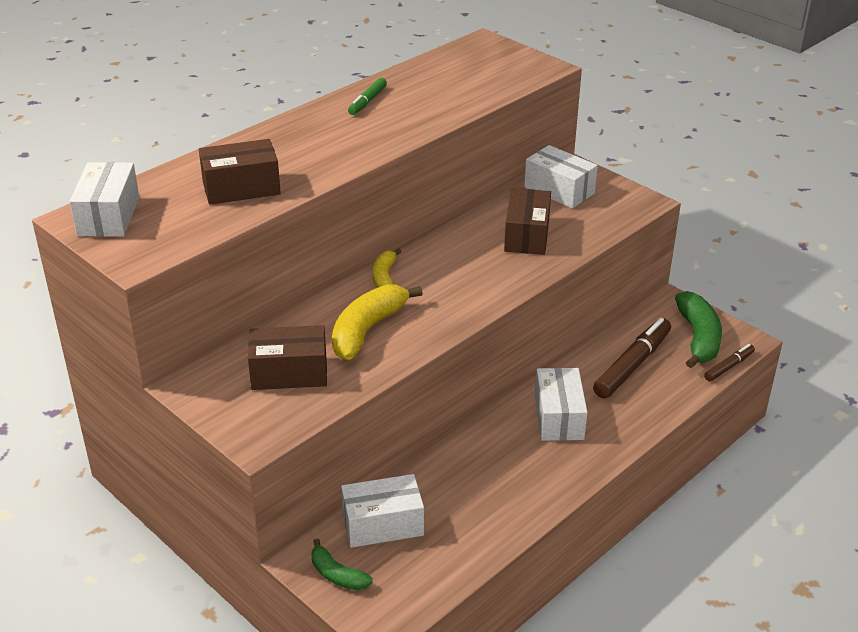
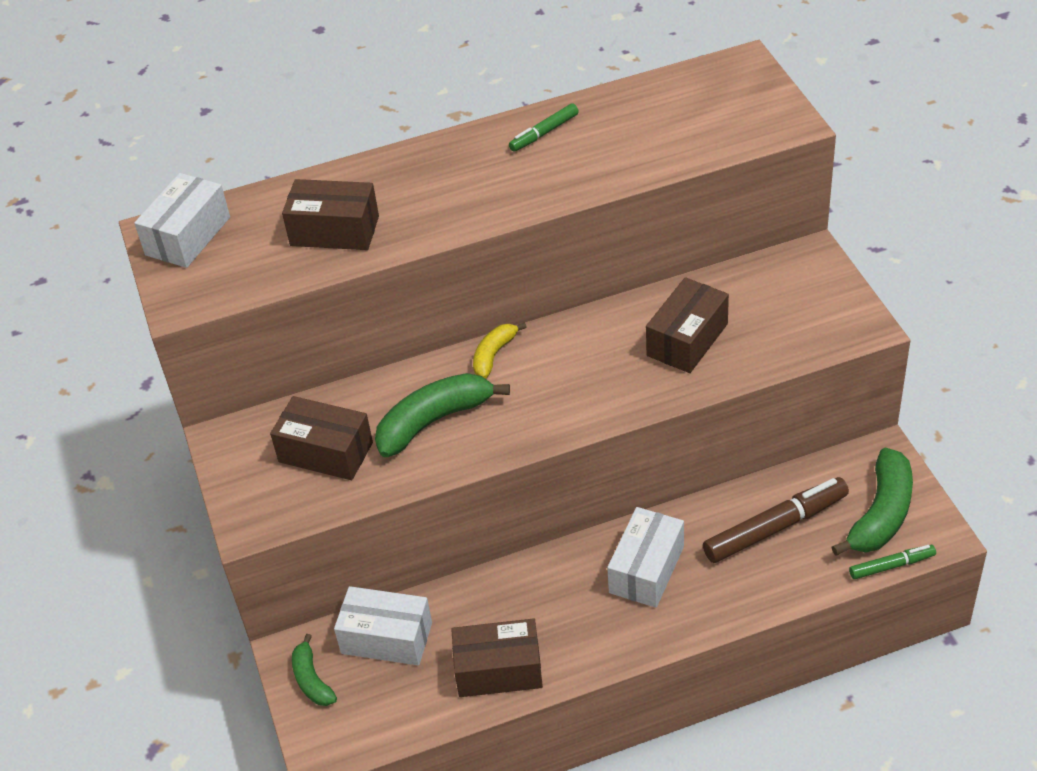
camera: 30 degrees right, 10 degrees up
yellow banana [332,284,423,360] -> green banana [375,373,510,457]
white box [524,145,598,208] -> none
brown marker [704,344,755,381] -> green marker [849,545,936,579]
none -> brown box [451,618,543,697]

